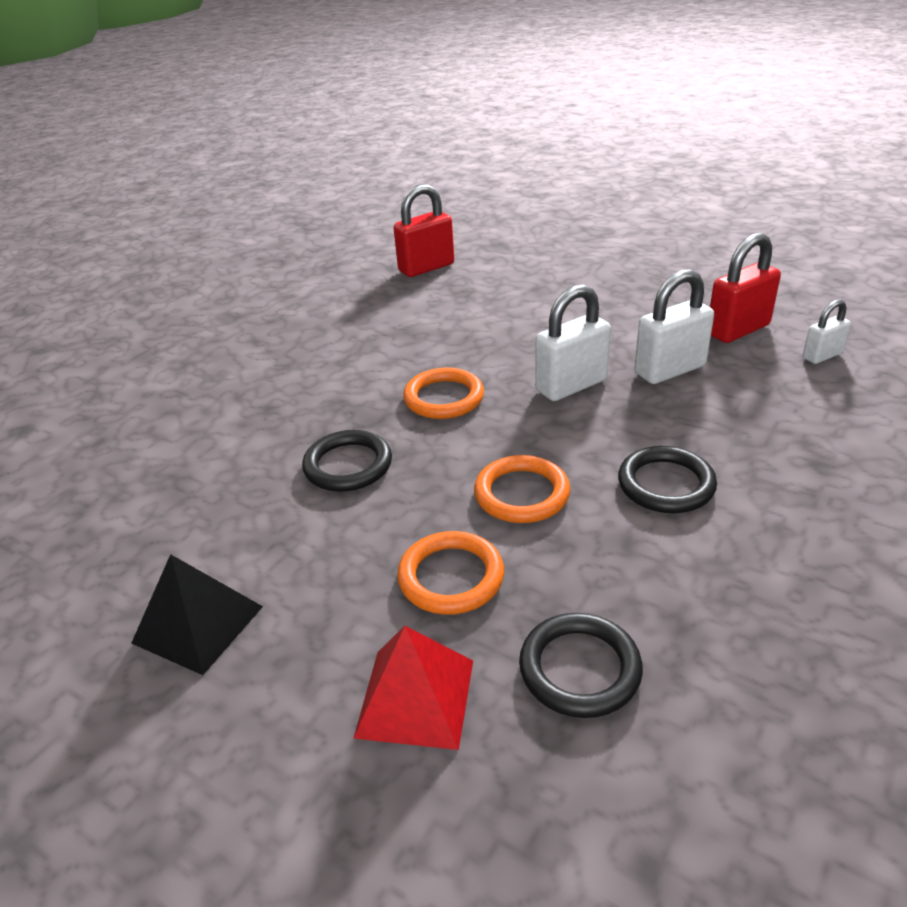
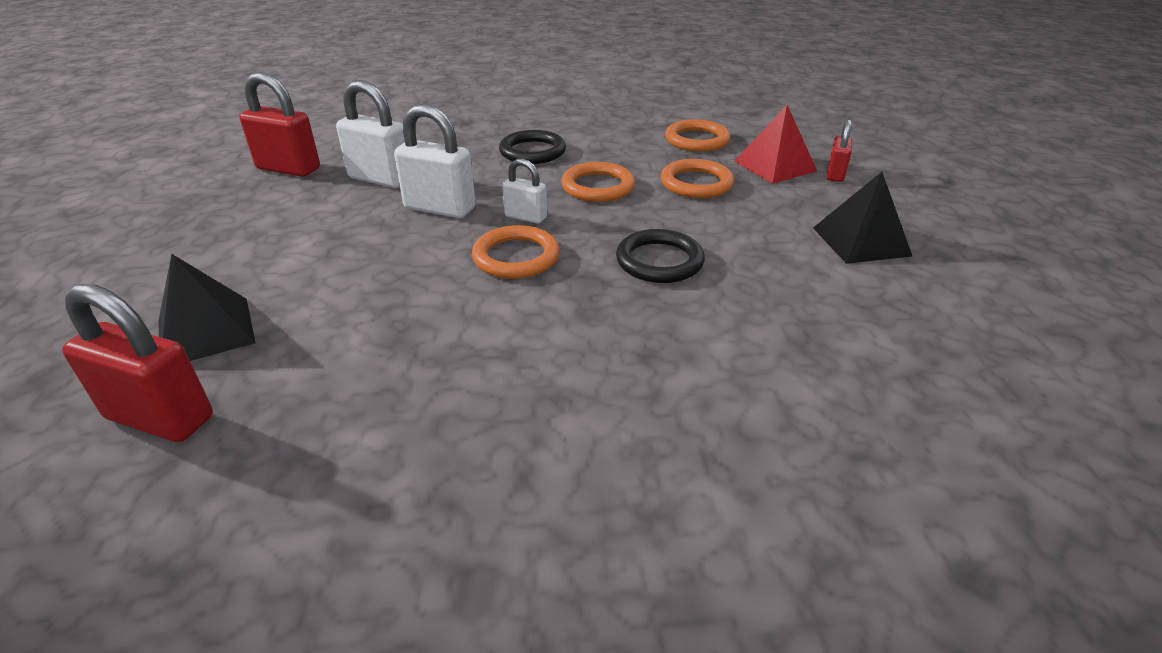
camera: 130 degrees left, 0 degrees up
black ring [519,613,643,718] -> orange ring [665,119,730,152]
white padlock [803,300,851,364] -> white padlock moved to [503,159,547,224]
none -> black pyramid [159,254,256,361]
none -> red padlock [827,119,852,182]

